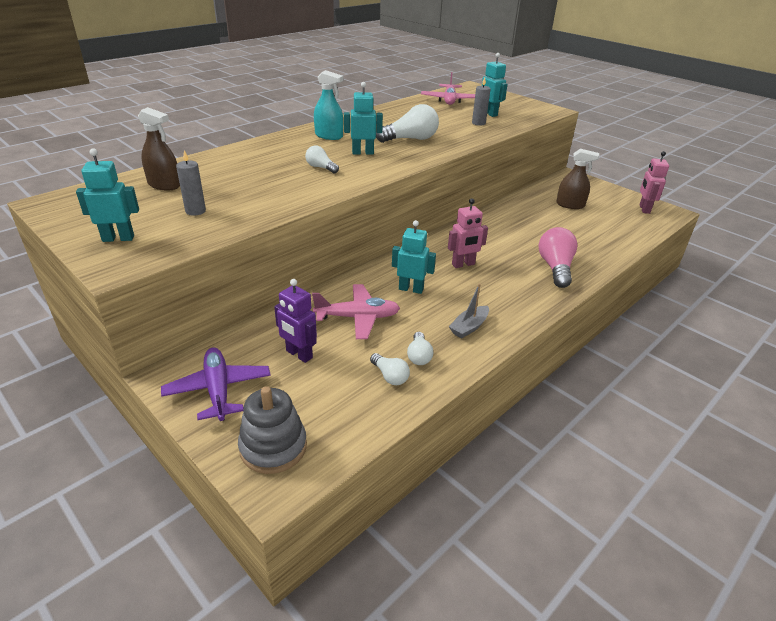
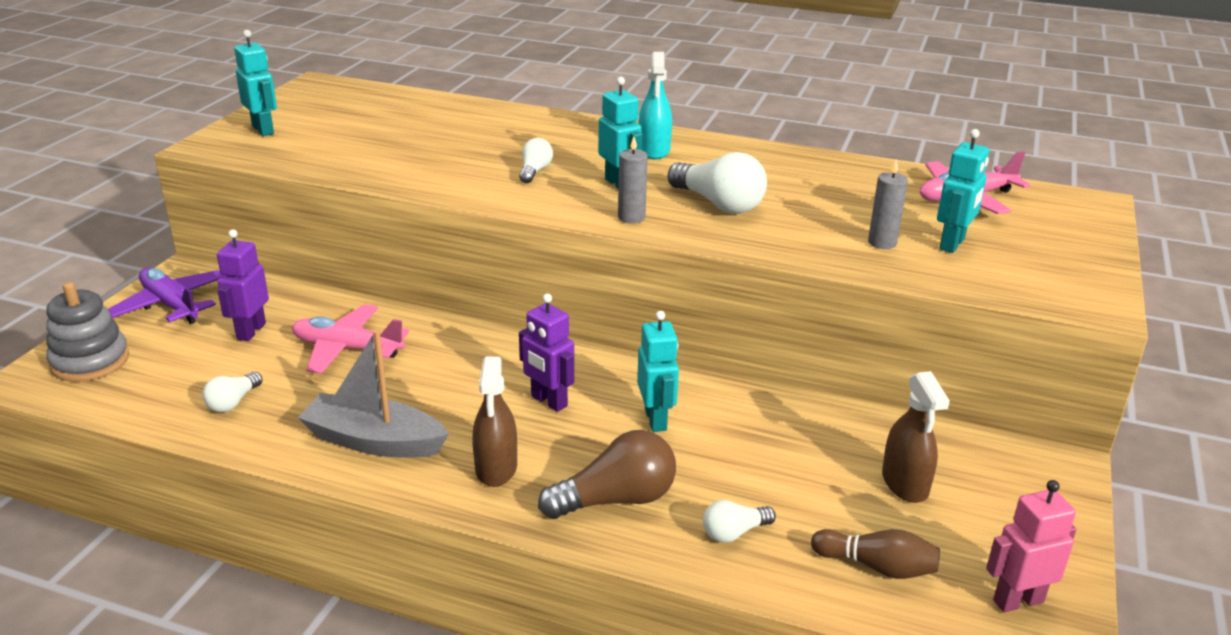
camera: 65 degrees right, 5 degrees down
brown spray bottle [138,107,180,191] -> brown spray bottle moved to [472,357,517,487]
purple plane [161,347,271,421] -> purple plane turned 90 degrees counterclockwise [108,267,223,324]
grey candle [176,150,206,216] -> grey candle moved to [618,136,648,224]
pink plane [312,284,400,339] -> pink plane turned 135 degrees clockwise [292,304,409,374]
turquoise robot [392,220,436,294] -> turquoise robot moved to [637,311,679,432]
white light bulb [407,332,433,365] -> white light bulb moved to [703,500,776,543]
pink robot [448,198,488,268] -> purple robot [519,293,574,412]
grey boat [449,283,489,339] -> grey boat [298,330,449,458], size x1.72
pink light bulb [539,227,578,288] -> brown light bulb [538,430,676,519]
none -> brown bowling pin [811,529,940,579]

